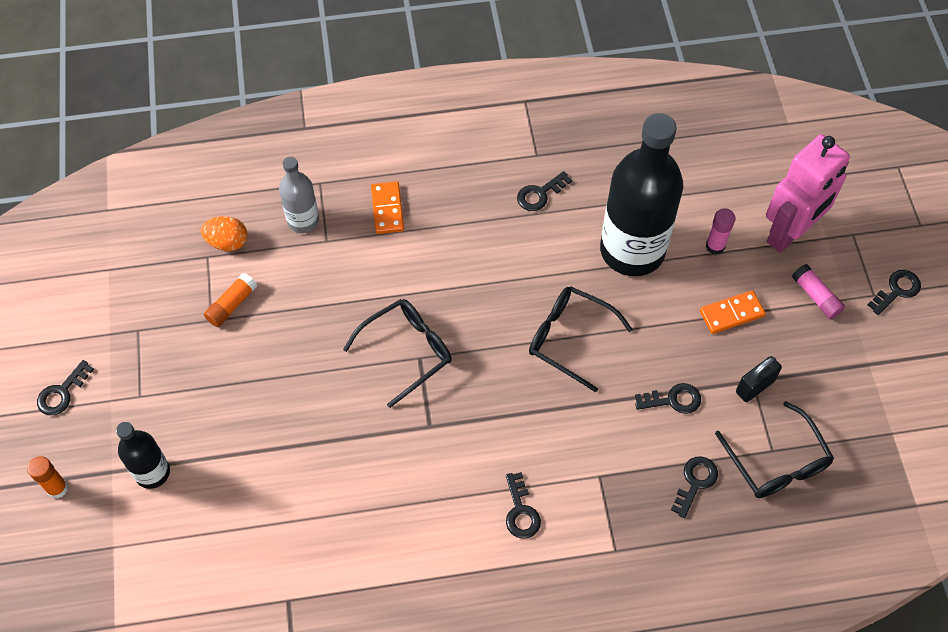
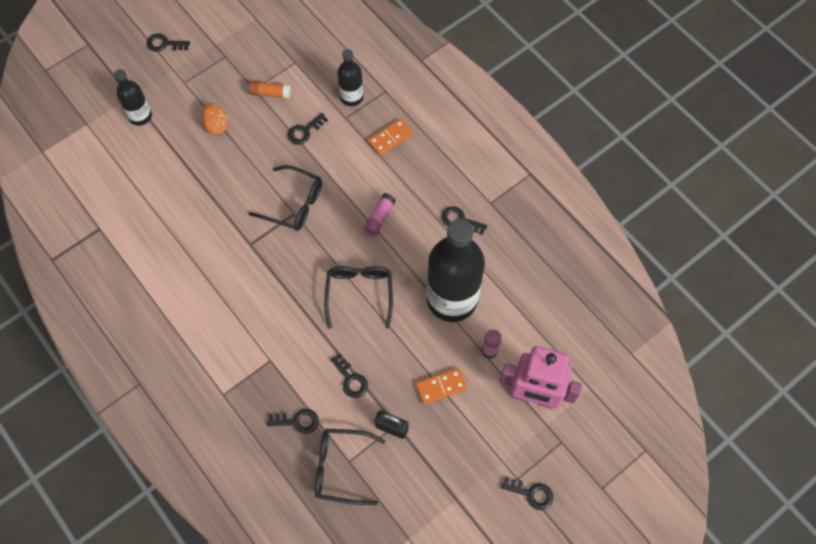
camera: 60 degrees right, 5 degrees up
orange glue stick [27,456,68,498] -> none
orange egg [201,216,247,251] -> orange egg moved to [202,103,228,135]
grey bottle [279,157,319,233] -> black bottle [337,49,363,106]
black key [506,472,541,539] -> black key moved to [287,113,328,145]
orange domino [700,290,766,334] -> orange domino turned 60 degrees counterclockwise [416,368,467,405]
black glasses [715,401,834,498] -> black glasses turned 60 degrees clockwise [315,429,385,505]
pink glue stick [792,264,845,319] -> pink glue stick moved to [364,193,396,236]

